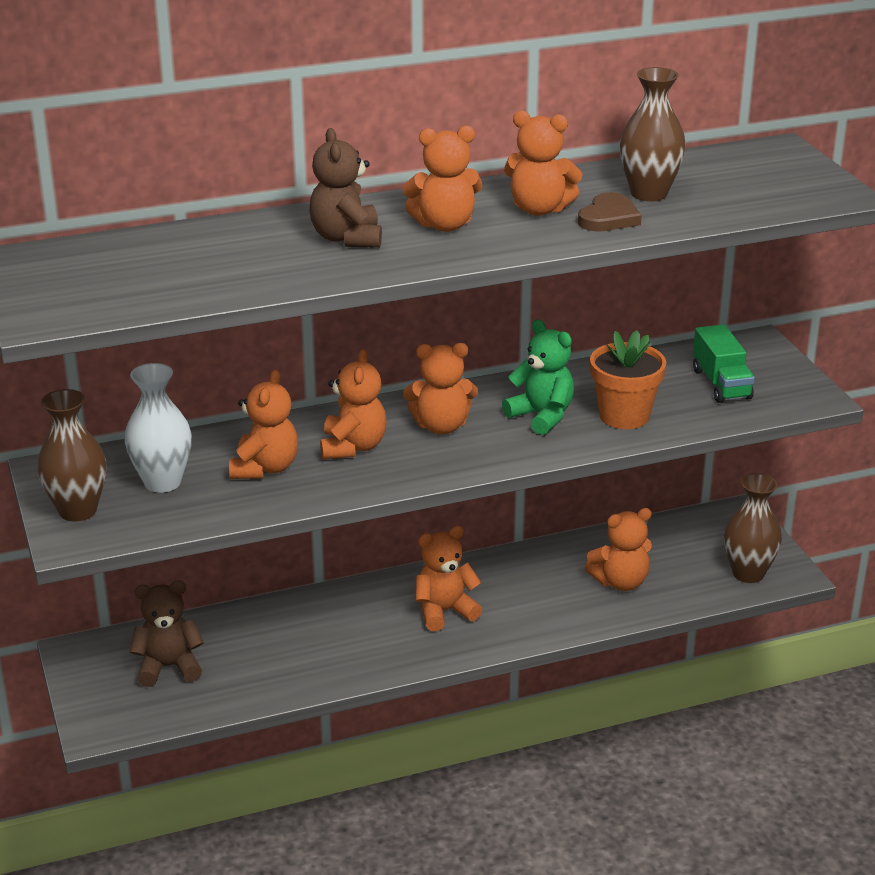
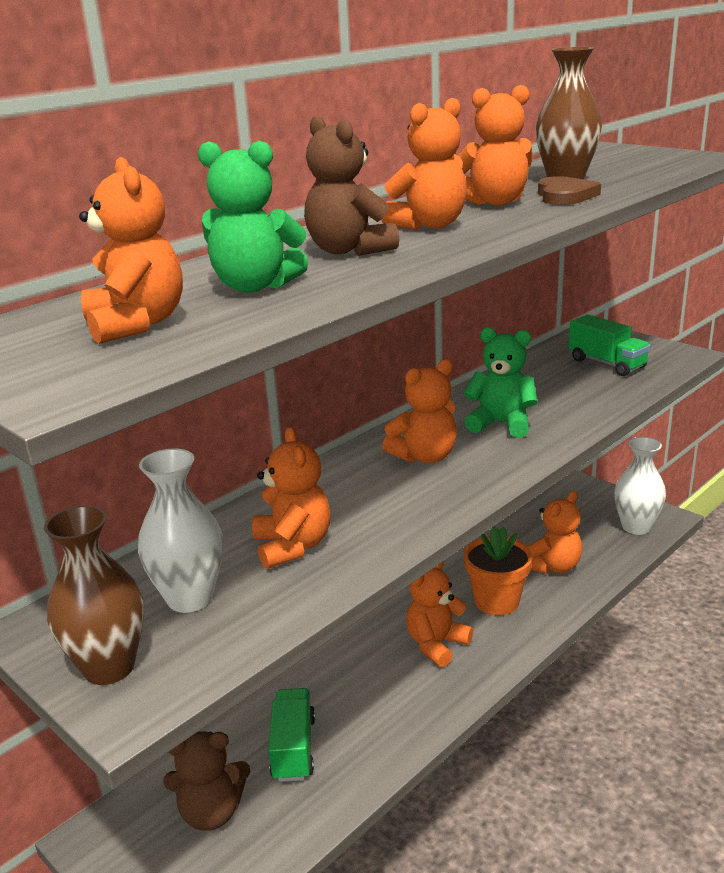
camera: 25 degrees left, 5 degrees down
brown teddy bear [129,580,204,687] -> brown teddy bear turned 150 degrees counterclockwise [163,731,250,831]
orange teddy bear [320,349,387,459] -> orange teddy bear moved to [79,157,183,344]
orange flower pot [590,330,666,429] -> orange flower pot moved to [464,526,532,615]
brown vase [724,473,782,583] -> white vase [614,437,666,535]
none -> green teddy bear [198,141,308,293]
none -> green truck [268,688,315,782]

